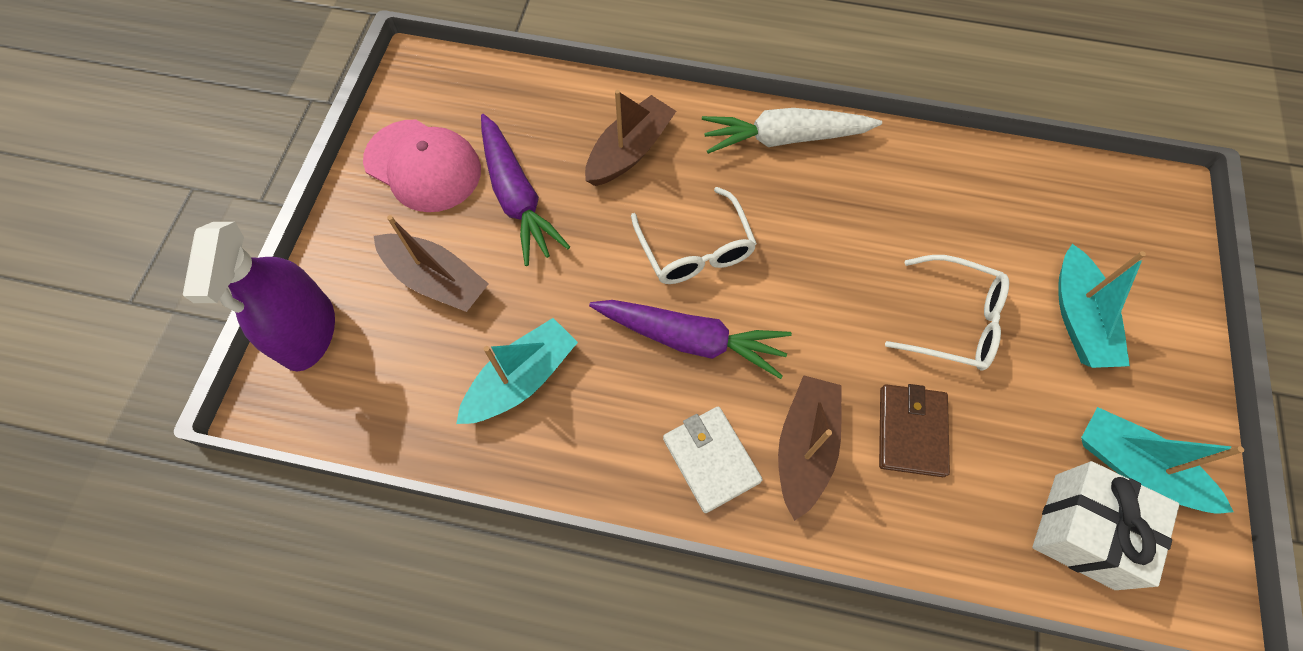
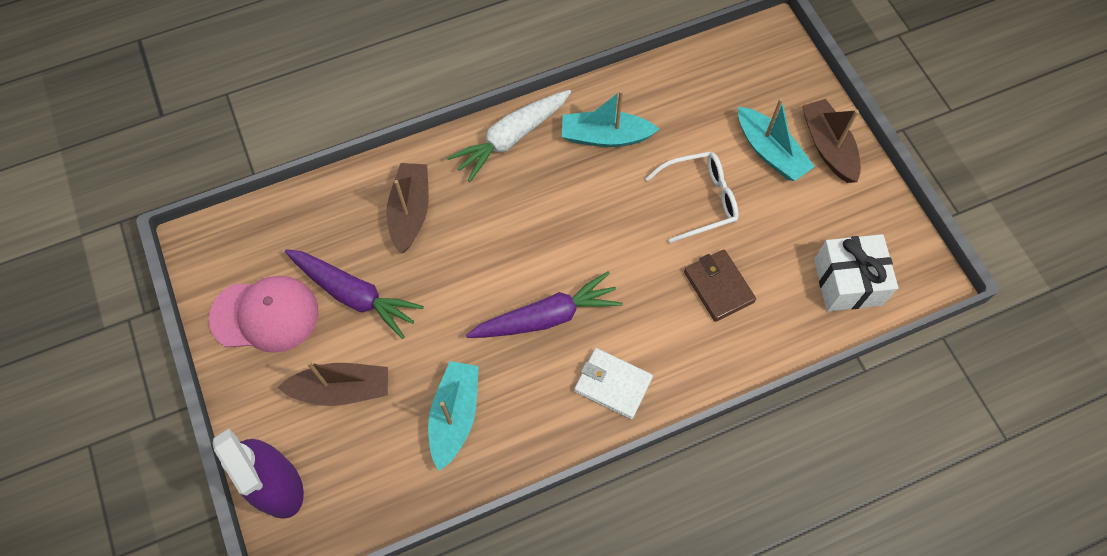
camera: 35 degrees left, 0 degrees up
white glasses [631,187,757,284] -> none
brown boat [778,375,842,521] -> brown boat moved to [802,99,861,183]
turquoise boat [1081,407,1244,513] -> turquoise boat moved to [562,90,659,147]

